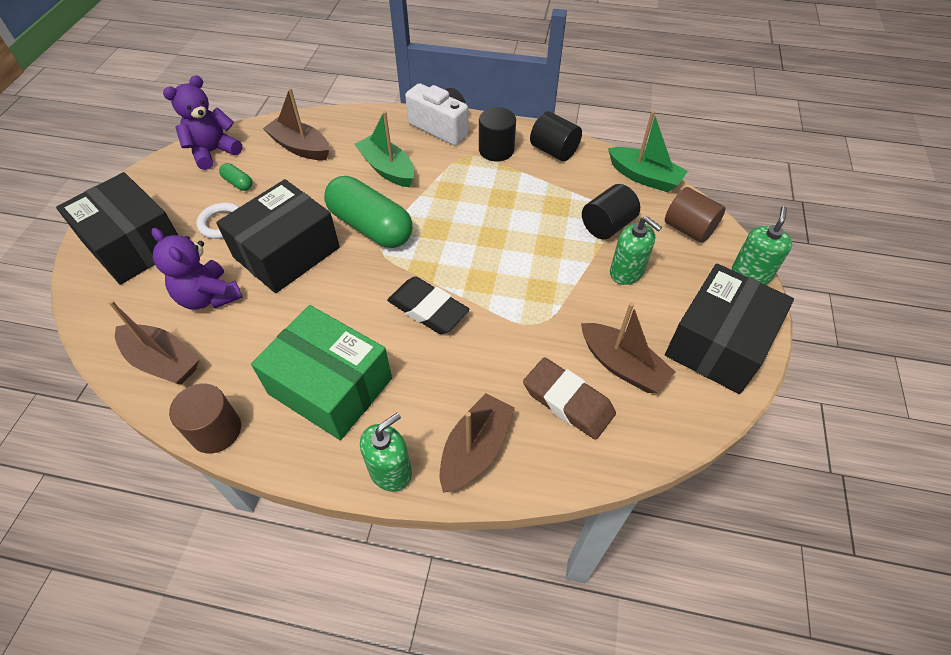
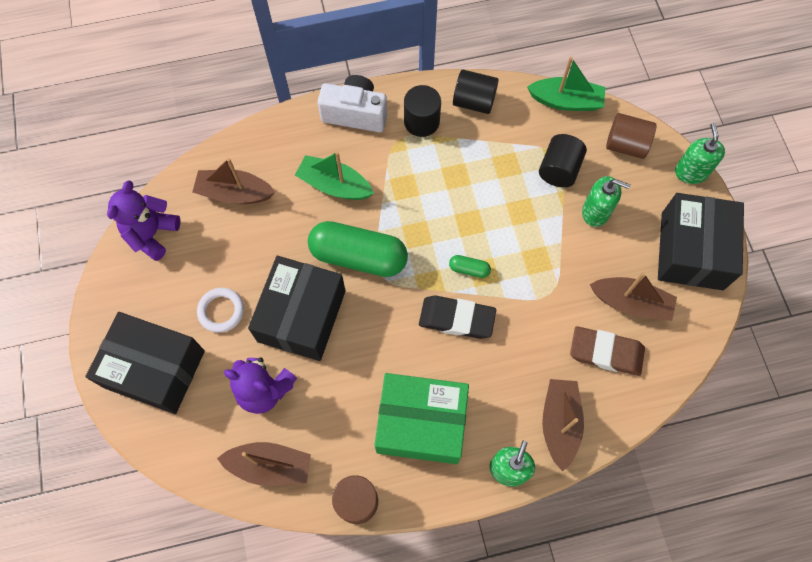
camera: 25 degrees left, 15 degrees up
green capsule [219,163,252,191] -> green capsule moved to [449,255,491,278]

